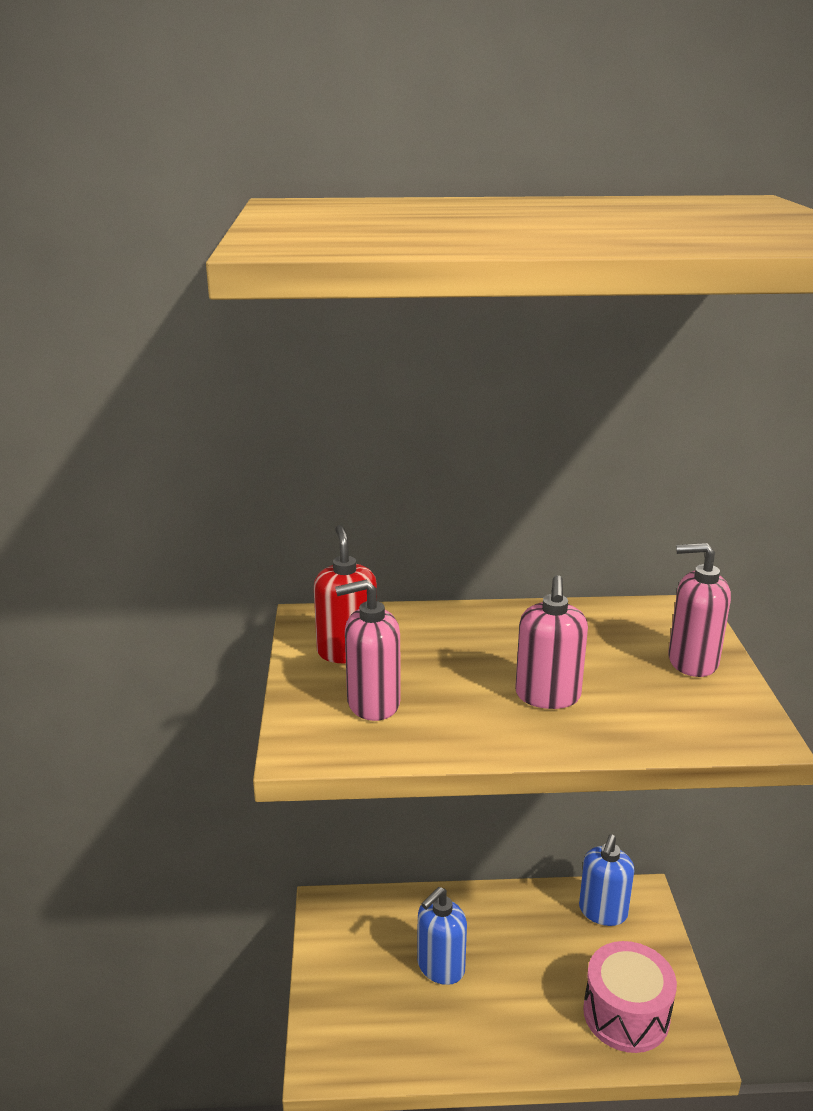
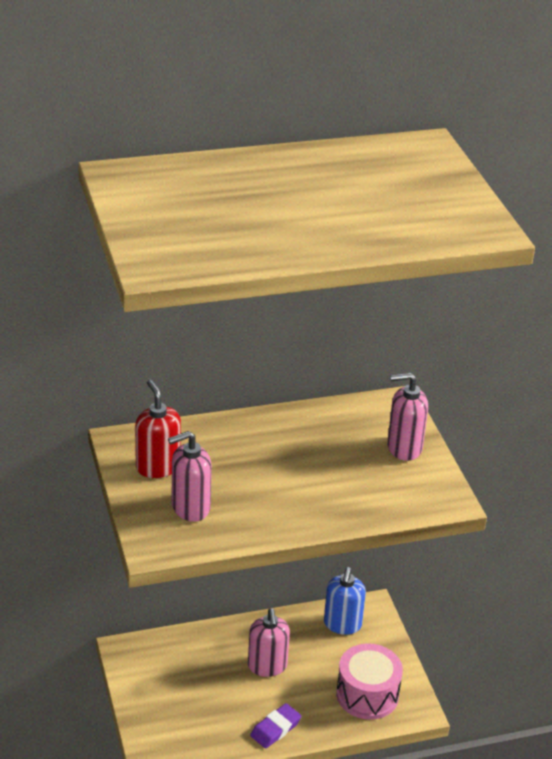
camera: 15 degrees left, 10 degrees up
blue soap dispenser [417,887,467,985] -> none
pink soap dispenser [515,575,588,709] -> pink soap dispenser moved to [248,608,290,677]
none -> purple eraser [250,703,302,749]

